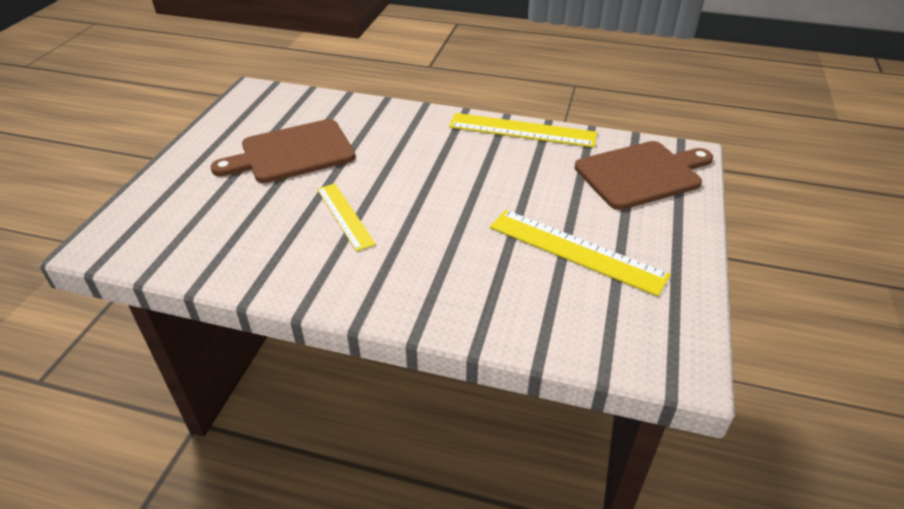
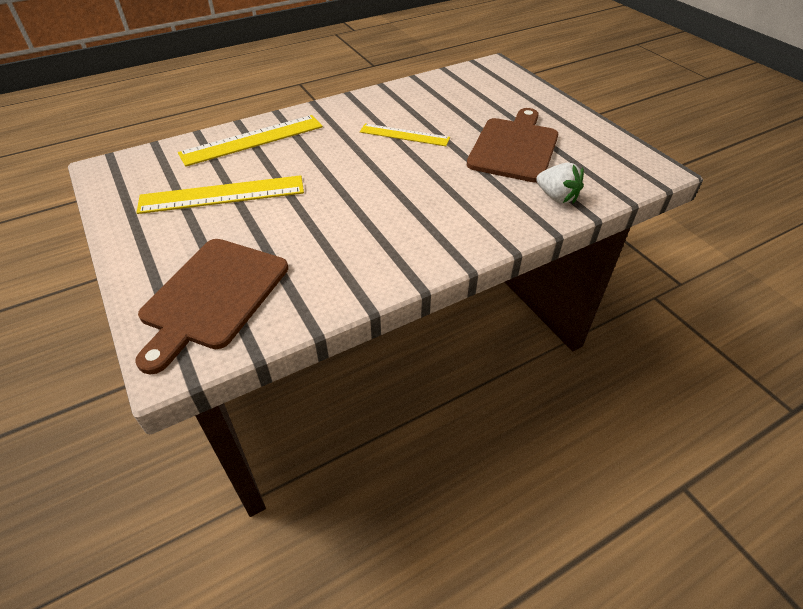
camera: 135 degrees right, 5 degrees up
yellow ruler [449,113,597,148] -> yellow ruler moved to [178,115,323,167]
none -> white strawberry [536,163,584,204]

